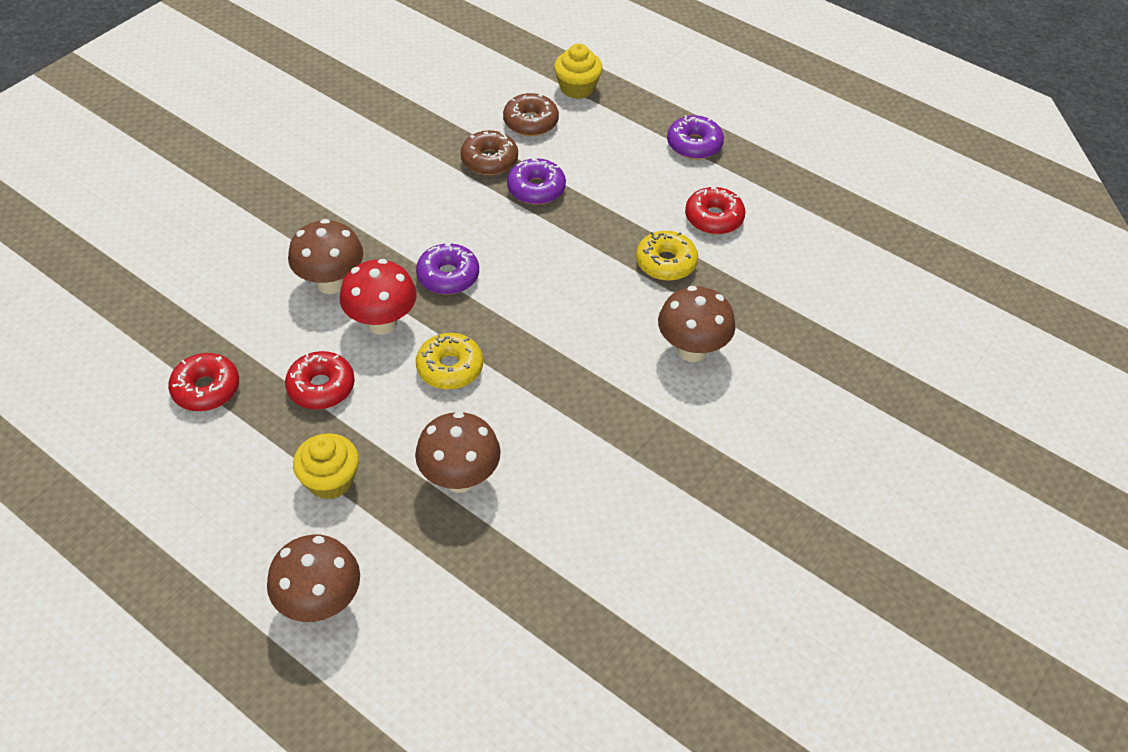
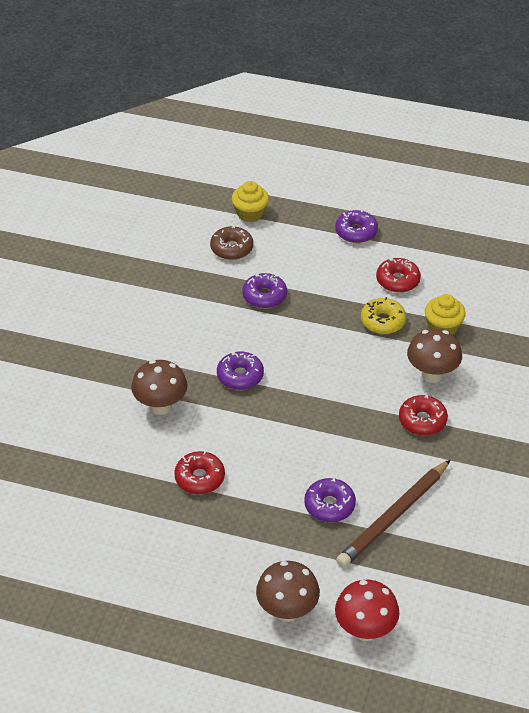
camera: 20 degrees left, 5 degrees down
red donut [168,353,239,411] -> red donut moved to [399,395,448,436]
yellow cupcake [293,433,359,499] -> yellow cupcake moved to [425,294,466,335]
red mushroom [340,259,417,335] -> red mushroom moved to [335,580,399,641]
brown mushroom [415,412,501,493] -> purple donut [304,478,356,522]
yellow donut [416,333,483,390] -> none
brown donut [461,130,518,175] -> none
none -> brown pencil [336,460,450,568]

